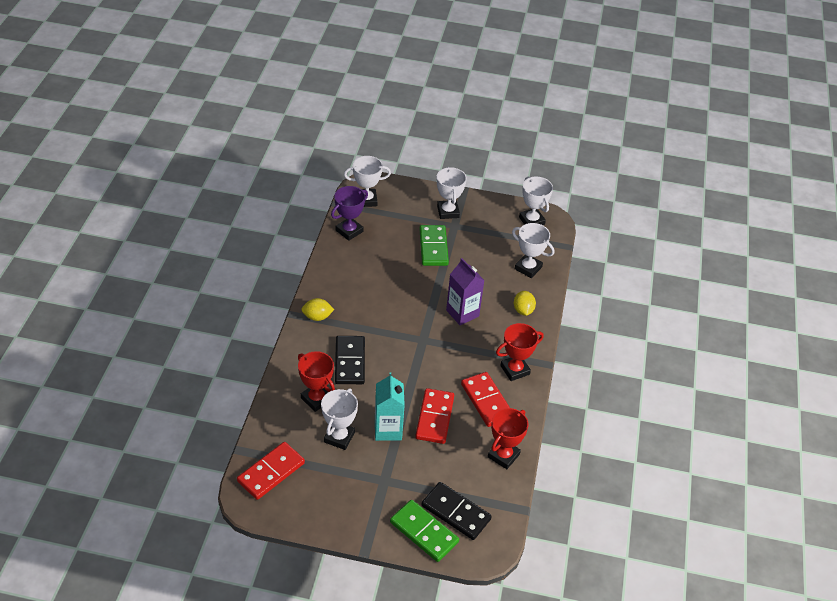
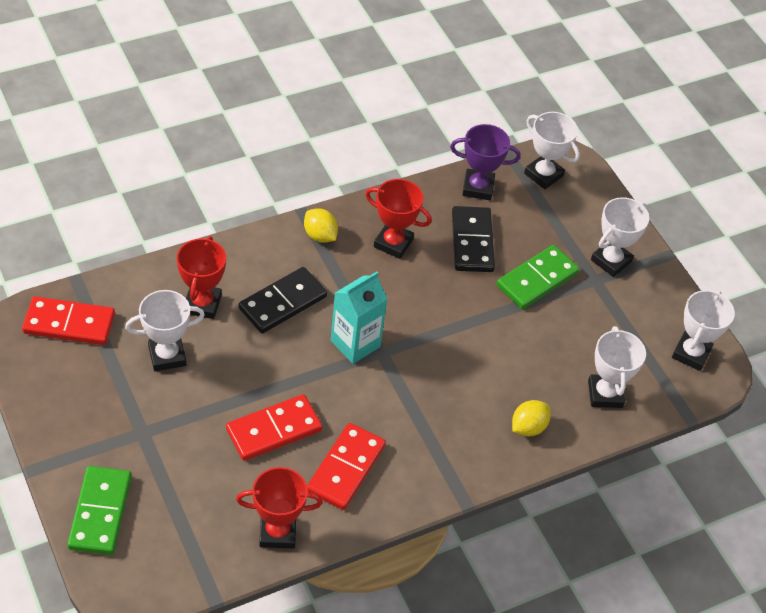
camera: 50 degrees right, 5 degrees up
turquoise carton [375,372,405,441] -> turquoise carton moved to [331,271,388,364]
black domino [421,482,492,540] -> black domino moved to [452,206,495,272]
purple carton [446,258,485,325] -> none
red trophy [496,323,544,381] -> red trophy moved to [365,179,432,259]

